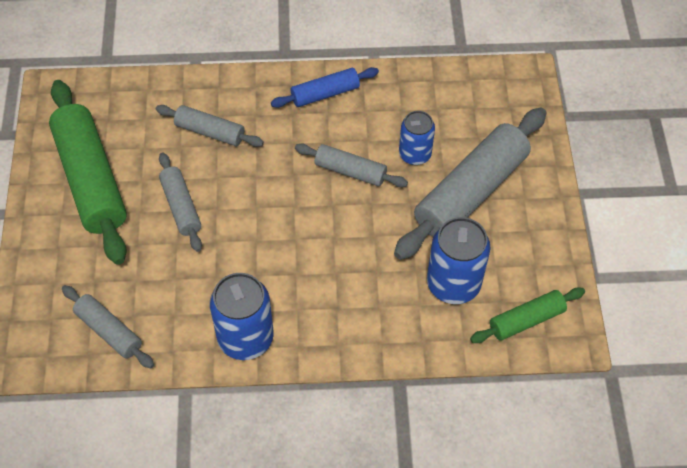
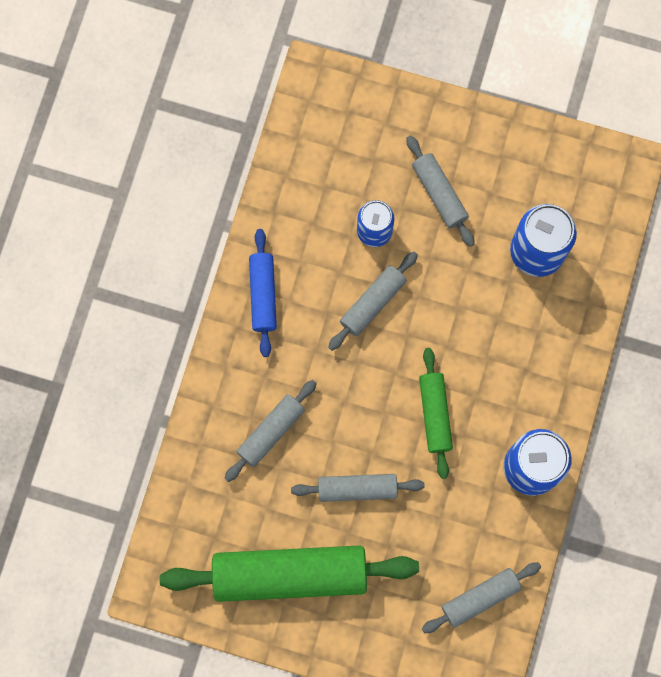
camera: 70 degrees left, 20 degrees up
grey rolling pin [394,107,546,260] -> grey rolling pin [406,135,475,247], size x0.52
green rolling pin [470,287,585,343] -> green rolling pin moved to [419,348,453,479]

